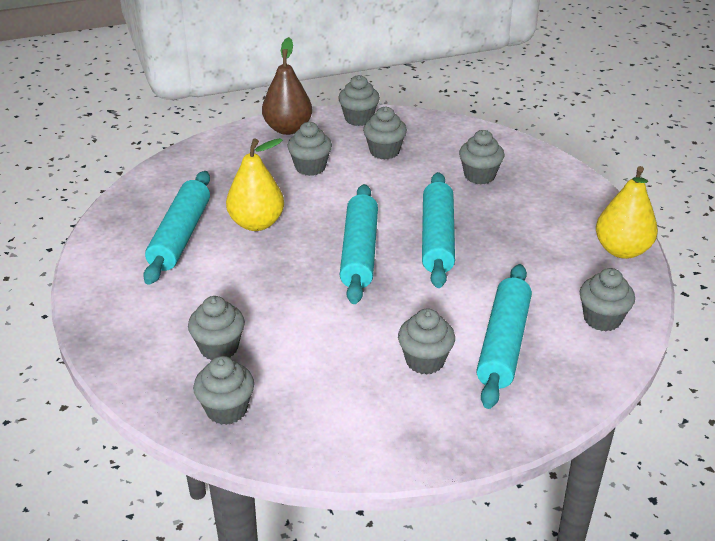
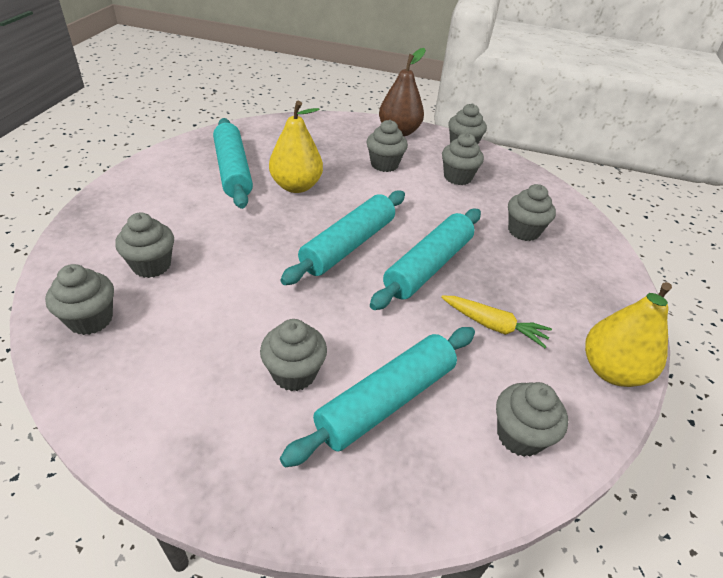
camera: 30 degrees right, 5 degrees up
turquoise rolling pin [143,171,210,285] -> turquoise rolling pin turned 60 degrees counterclockwise [213,118,253,209]
none -> yellow carrot [441,296,552,348]

